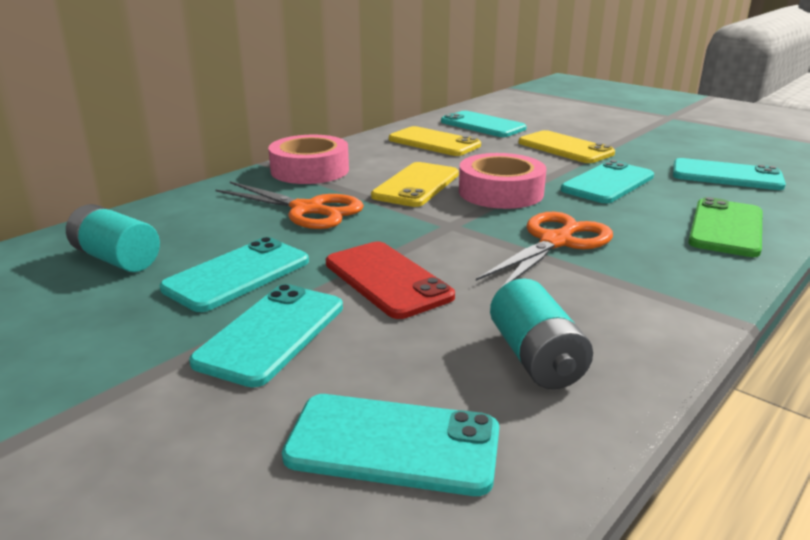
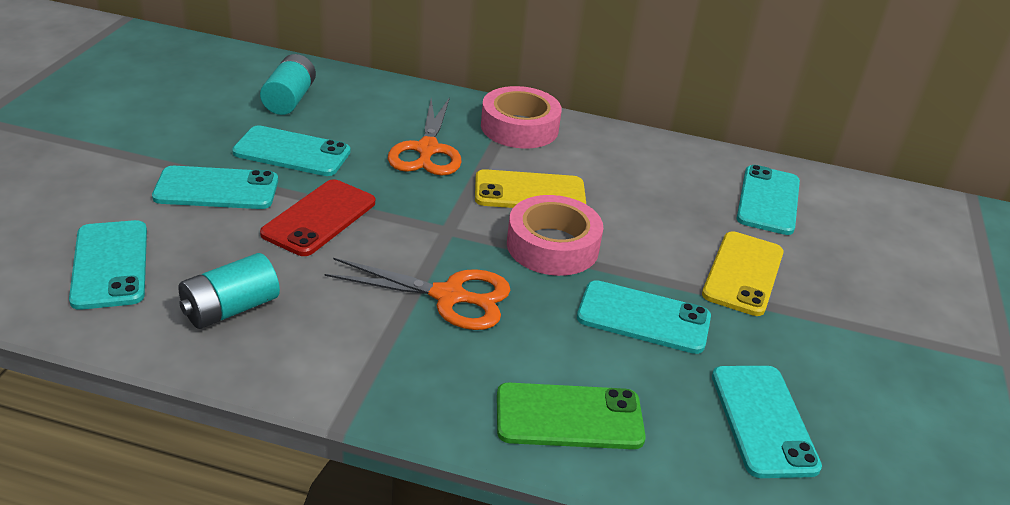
camera: 60 degrees right, 10 degrees up
yellow phone [389,126,481,156] -> none

